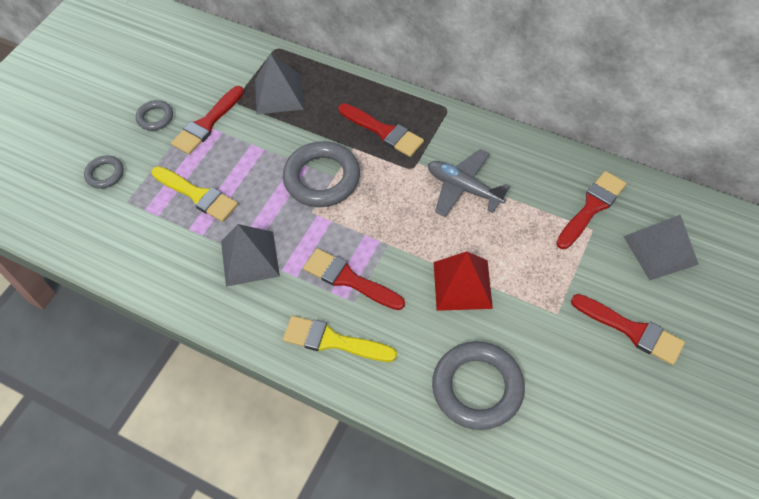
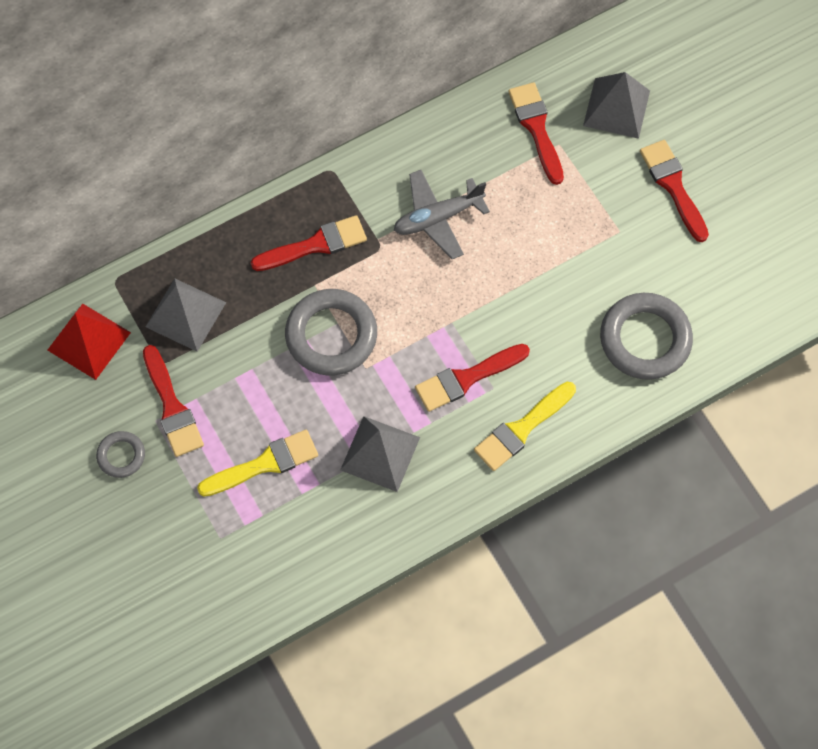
camera: 60 degrees left, 10 degrees up
grey ring [84,155,124,189] -> none
red pyramid [434,251,493,311] -> red pyramid moved to [47,304,131,380]
red brush [571,294,685,365] -> red brush turned 90 degrees counterclockwise [640,140,709,242]

